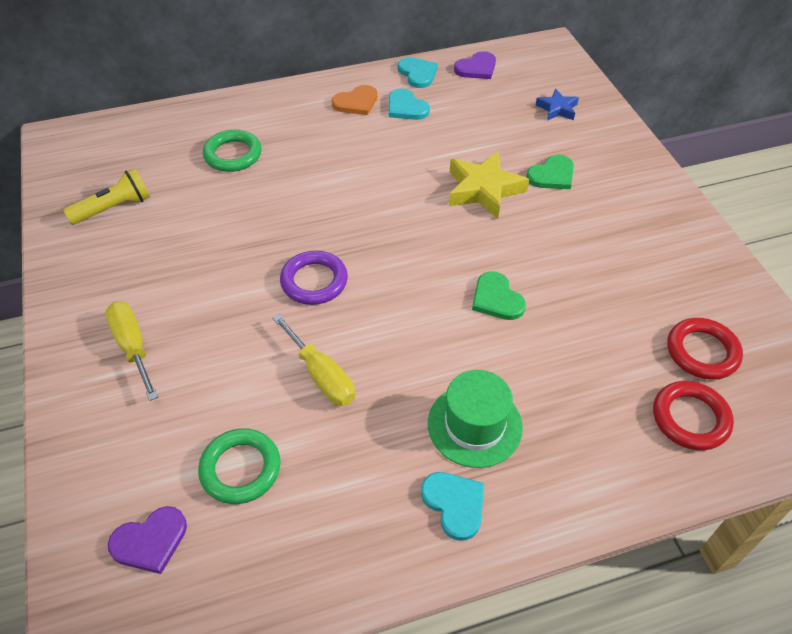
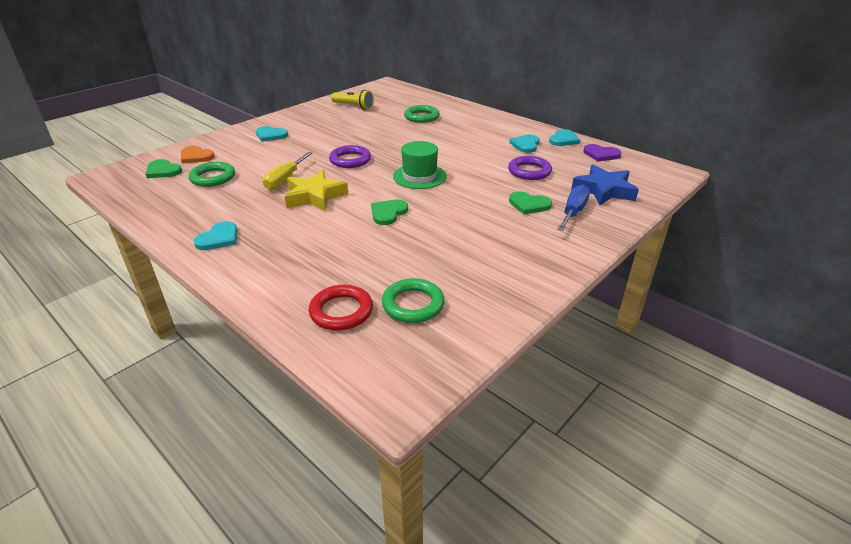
camera: 60 degrees right, 15 degrees down
yellow screwdriver [105,301,158,401] -> turquoise heart [256,126,288,142]
purple heart [108,506,187,574] -> green heart [145,159,182,178]
orange heart [332,85,377,115] -> orange heart moved to [181,146,215,163]
green hat [428,370,523,468] -> green hat moved to [393,141,447,189]
yellow star [449,151,529,219] -> yellow star moved to [285,170,348,212]
blue star [536,89,579,121] -> blue star [571,165,639,205], size x1.74
red ring [667,318,743,380] -> green ring [382,278,445,323]
none -> purple ring [508,156,552,180]
none -> blue screwdriver [557,185,590,231]

